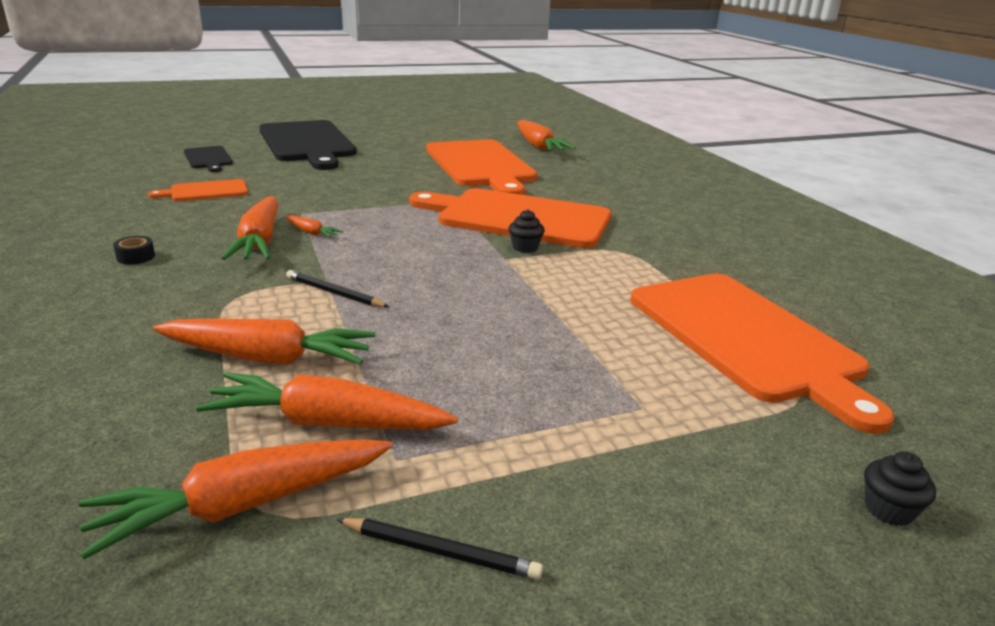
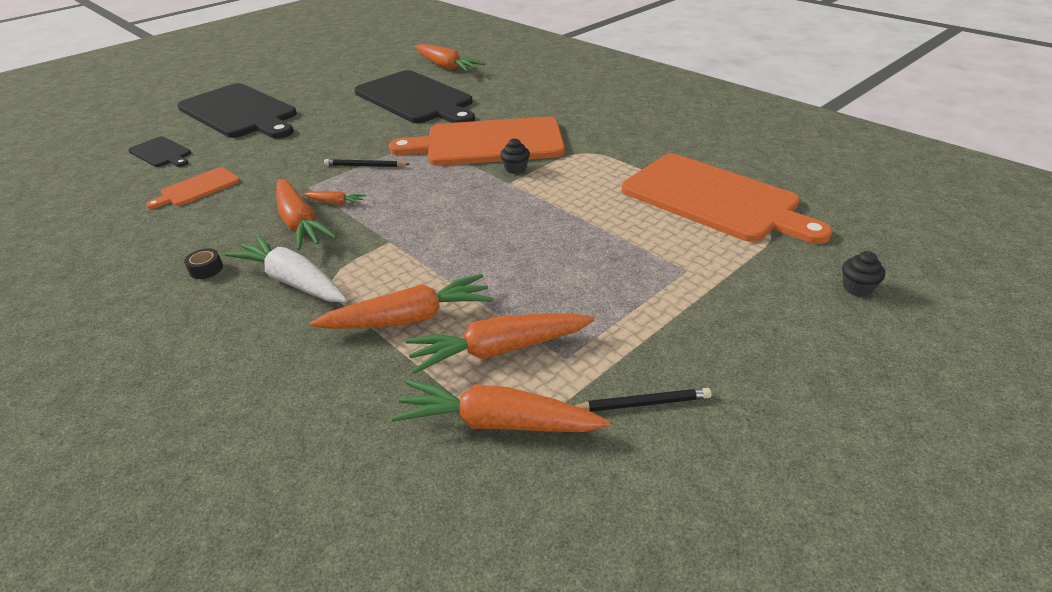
camera: 20 degrees left, 10 degrees up
orange carrot [79,439,392,559] -> orange carrot turned 60 degrees clockwise [391,380,610,432]
black pencil [286,270,389,307] -> black pencil moved to [324,159,410,167]
orange cutting board [426,139,538,195] -> black cutting board [354,70,475,123]
none -> white carrot [225,235,347,302]

